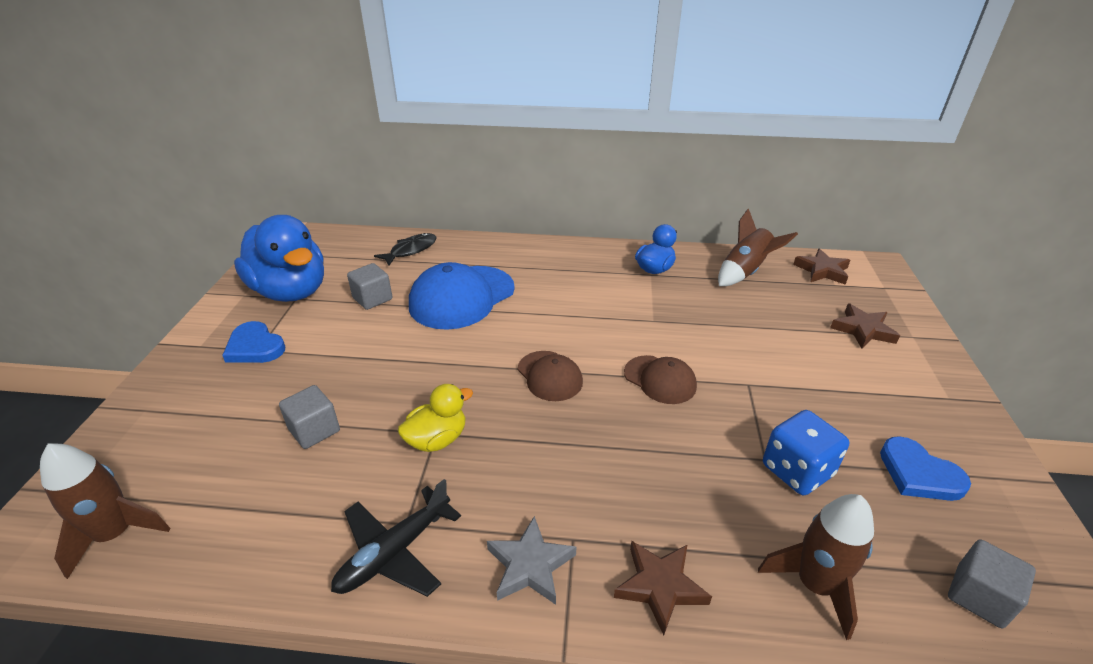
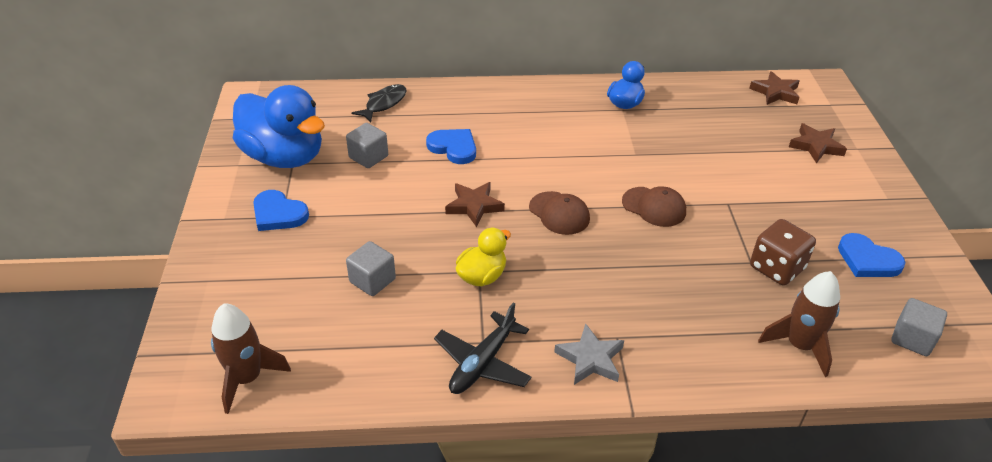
camera: 10 degrees left, 5 degrees up
blue cap [409,262,515,330] -> blue heart [426,129,476,164]
brown star [614,541,712,635] -> brown star moved to [445,182,505,227]
brown rocket [718,208,798,286] -> none
blue dice [763,410,849,495] -> brown dice [750,219,816,286]

